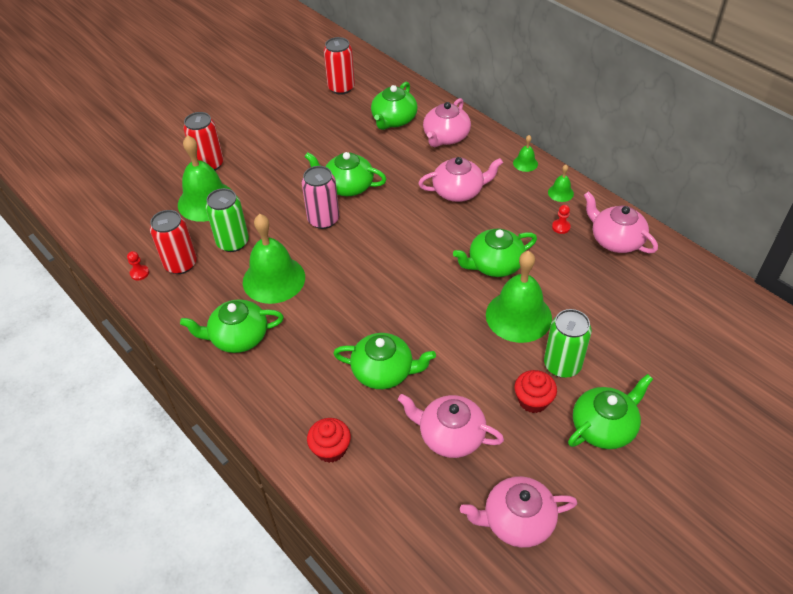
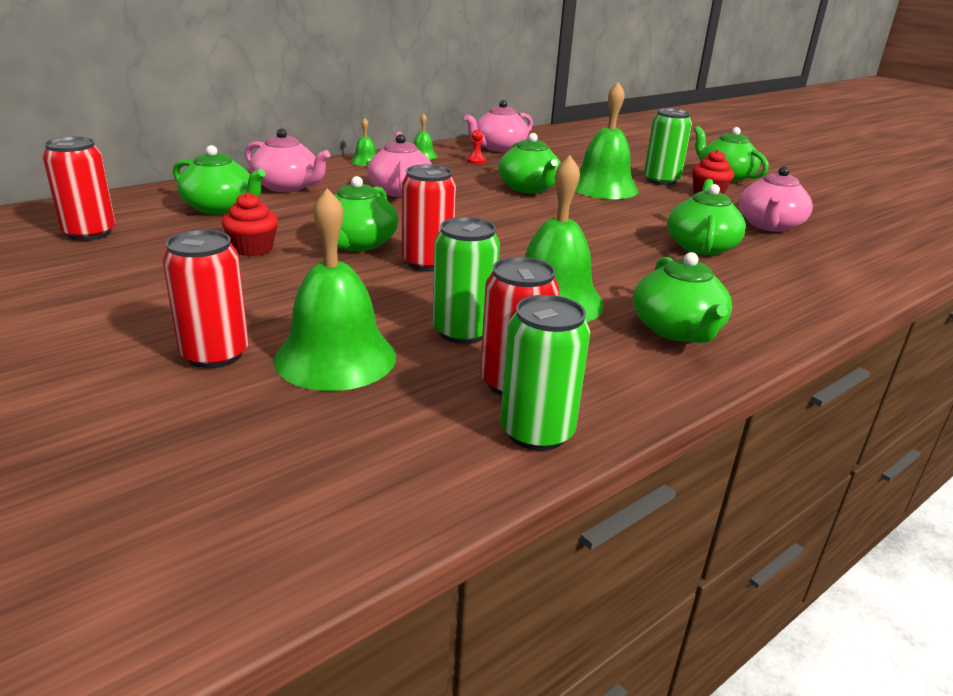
camera: 90 degrees left, 20 degrees down
red pawn [127,251,149,280] -> green can [500,295,590,451]
pink can [302,166,339,229] -> red can [402,164,456,271]
red cupcake [307,418,351,463] -> red cupcake moved to [222,192,278,256]
pink teapot [460,476,577,548] -> none

